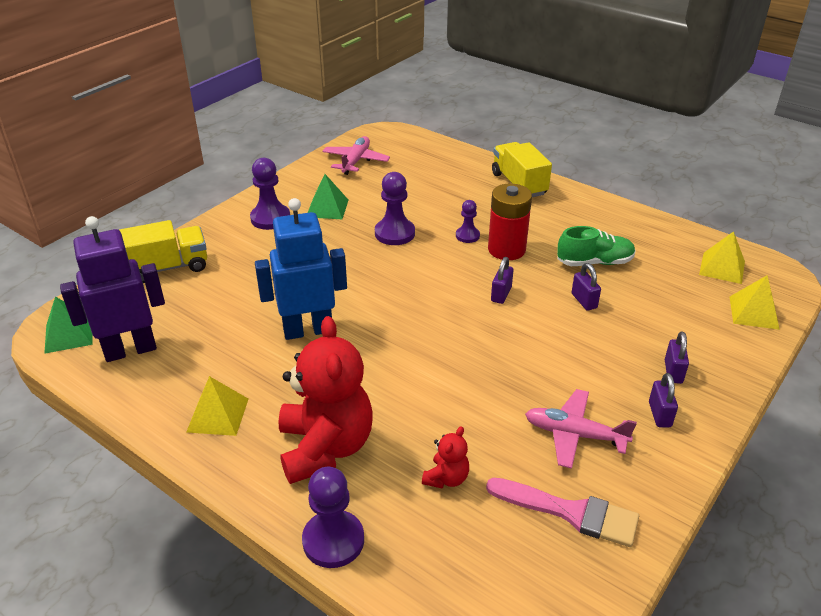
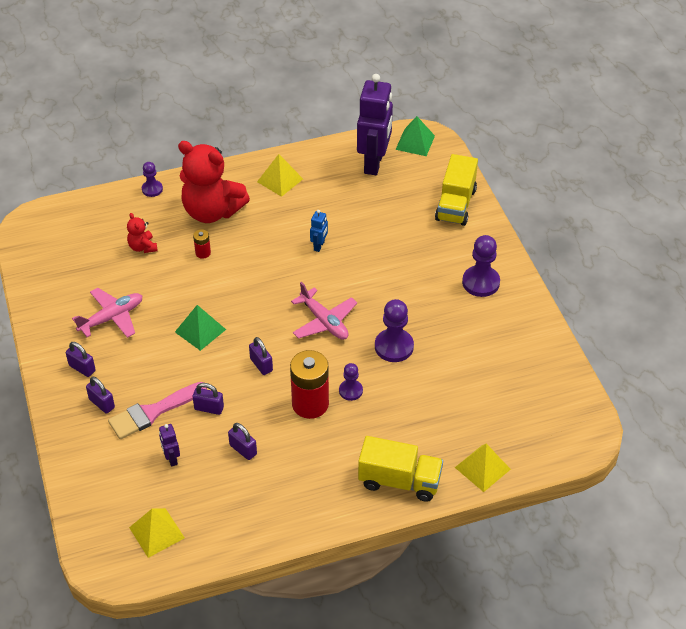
camera: 125 degrees right, 10 degrees up
blue robot [255,198,347,340] -> blue robot [310,210,328,252], size x0.43
purple pawn [302,467,364,568] -> purple pawn [142,162,163,197], size x0.60
green pyramid [308,174,348,219] -> green pyramid moved to [175,305,226,351]
pink plane [322,136,390,175] -> pink plane moved to [291,282,357,340]
pink brush [486,477,639,547] -> pink brush moved to [108,382,207,439]
green shoe [557,226,635,266] -> purple padlock [228,423,257,460]
yellow pyramid [730,275,780,330] -> yellow pyramid moved to [455,444,511,492]
none -> purple robot [159,424,180,467]
none -> red battery [193,229,211,259]

